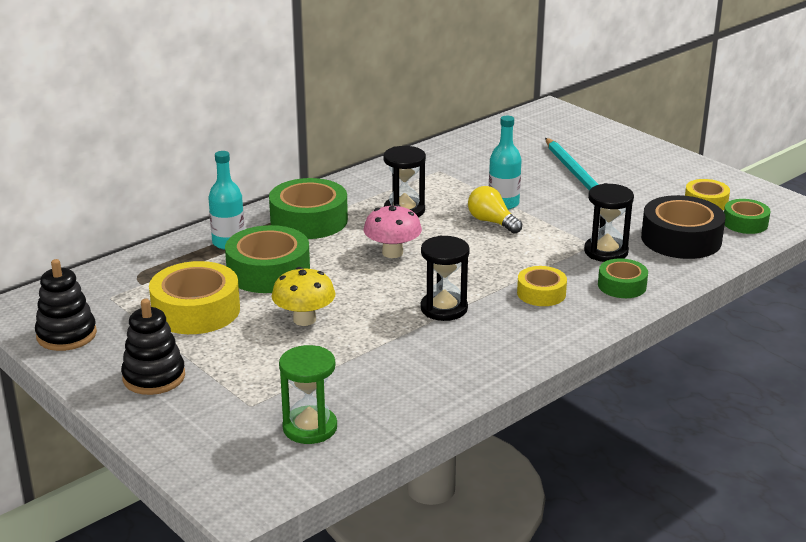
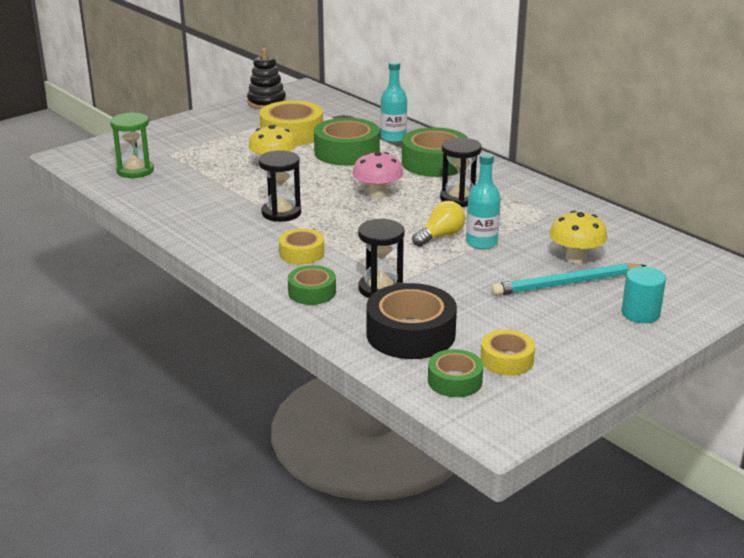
camera: 90 degrees right, 0 degrees up
black stacking toy [121,299,185,395] -> none
none -> yellow mushroom [550,211,607,263]
none -> turquoise cylinder [622,266,666,323]

